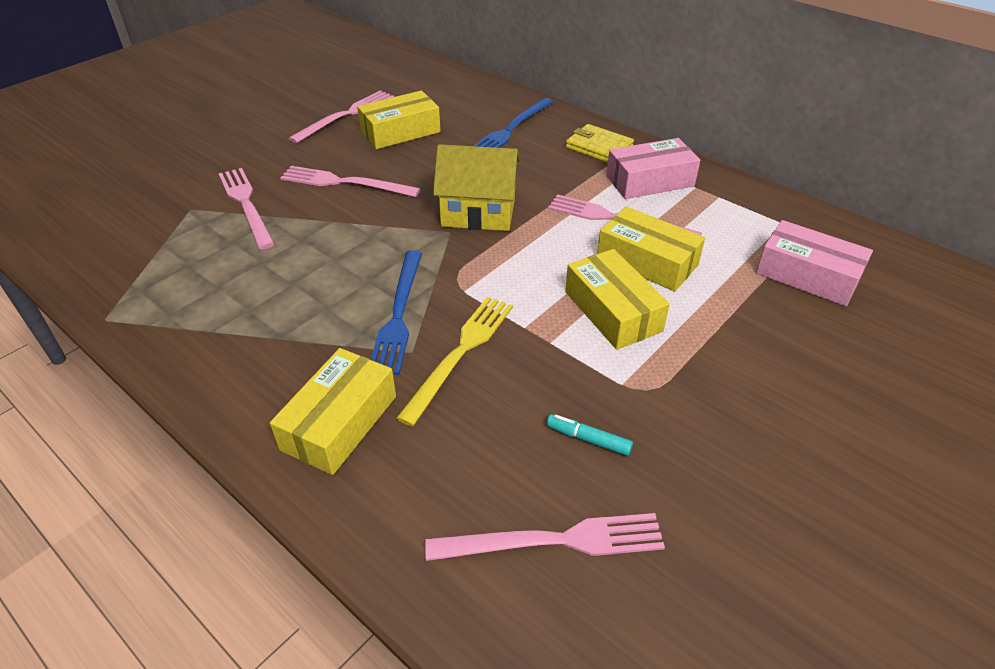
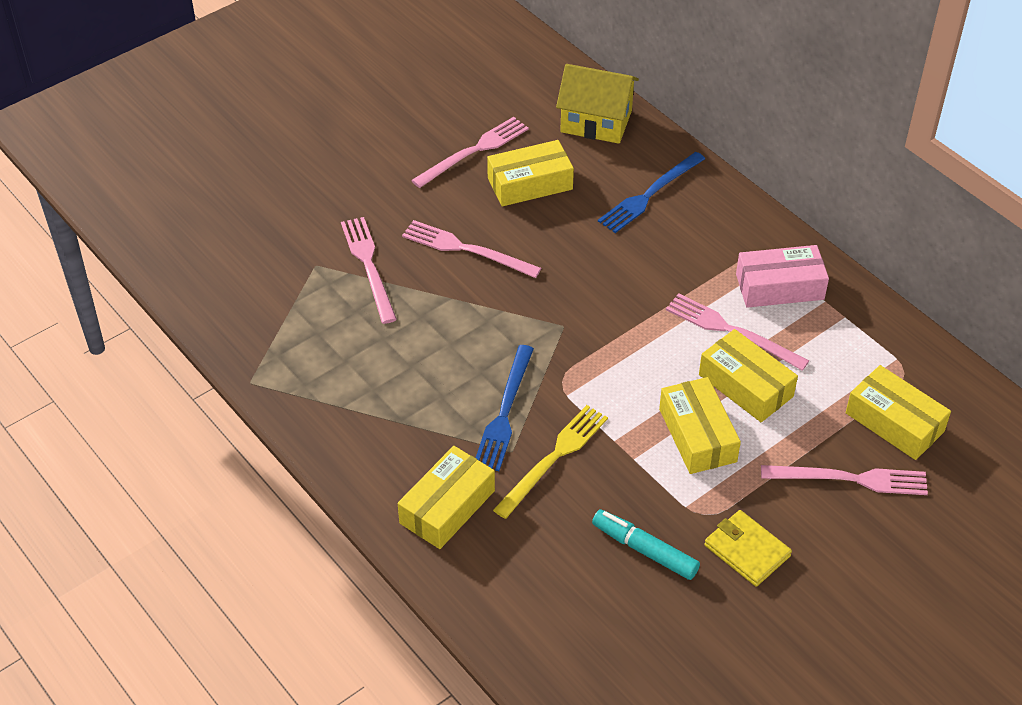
camera: 10 degrees right, 5 degrees up
pink fork [425,513,665,561] -> pink fork moved to [761,465,928,495]
yellow house [433,144,520,231] -> yellow house moved to [556,64,639,144]
turquoise marker [547,414,633,456] -> turquoise marker [592,509,700,580], size x1.65
yellow wallet [566,124,634,163] -> yellow wallet moved to [704,510,792,587]
pink box [756,220,873,306] -> yellow box [846,365,951,460]

